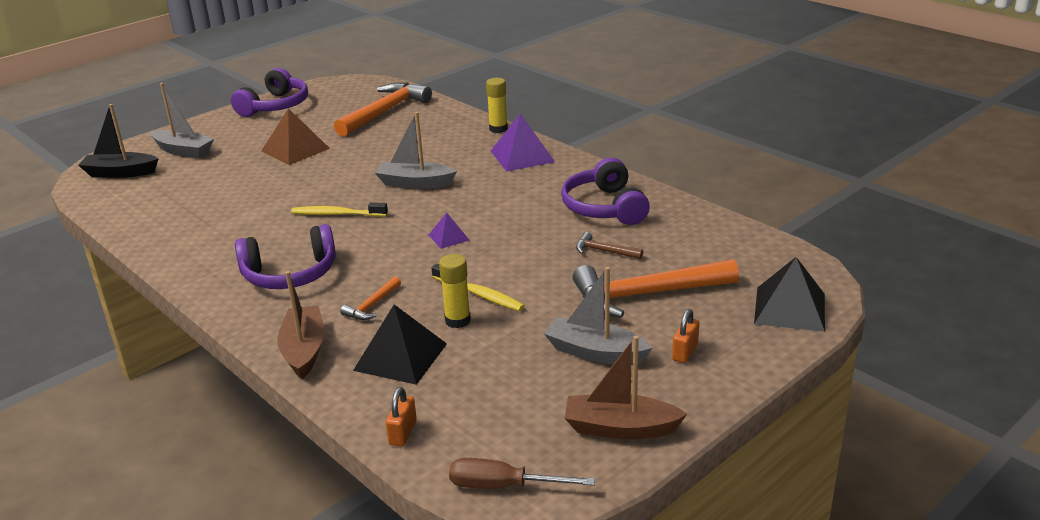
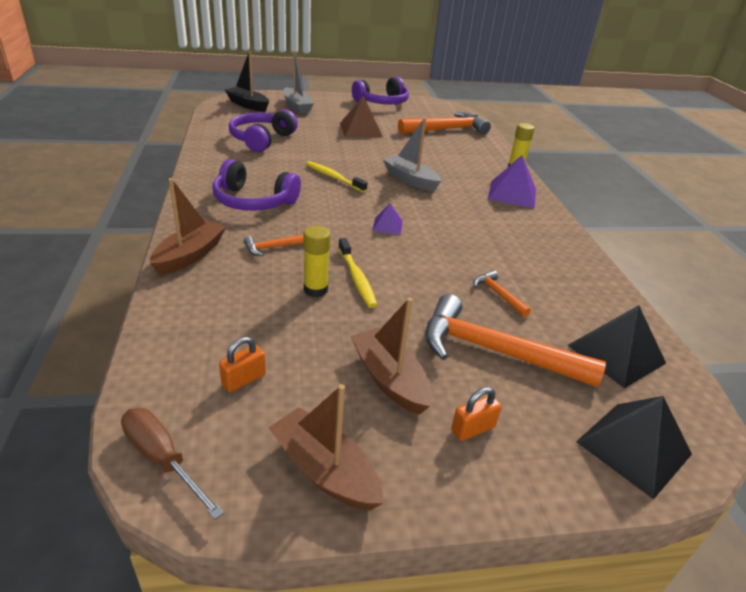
camera: 30 degrees right, 5 degrees up
black pyramid [353,305,447,385] -> black pyramid moved to [568,305,666,388]
orange padlock [386,387,417,446] -> orange padlock moved to [219,337,266,392]
grey boat [544,267,652,365] -> brown boat [351,298,432,415]
purple headphones [561,158,650,225] -> purple headphones moved to [229,109,298,152]
brown hammer [576,232,643,259] -> orange hammer [473,270,531,317]

